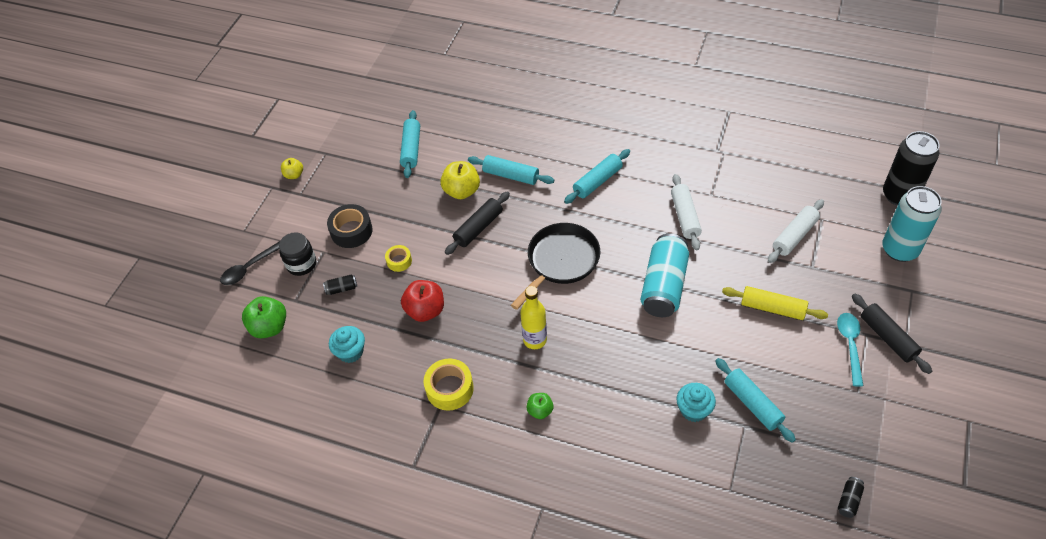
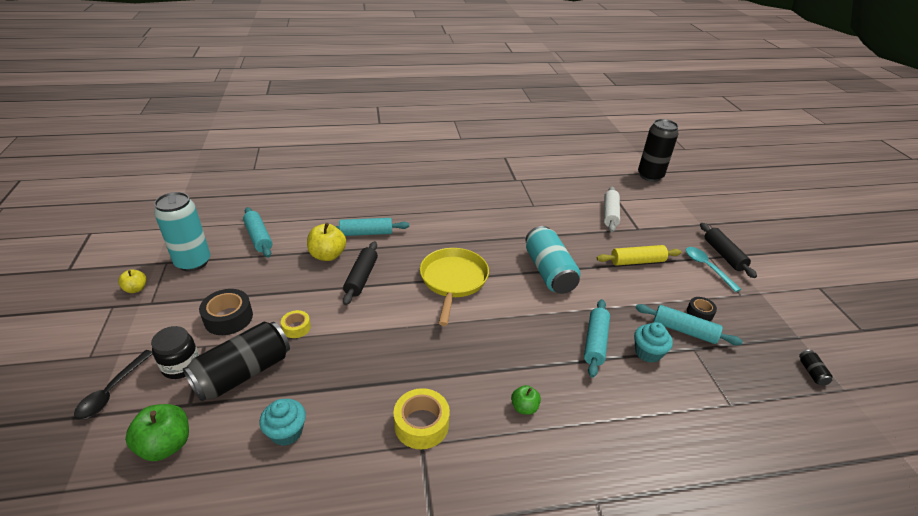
camera: 35 degrees left, 15 degrees down
black can [323,275,357,295] -> black can [183,322,290,402], size x2.50
red apple [401,280,444,322] -> none
black pan [511,223,600,310] -> yellow pan [420,248,489,326]
yellow bottle [520,286,547,349] -> none
turquoise rolling pin [564,149,630,204] -> turquoise rolling pin moved to [584,299,610,378]
white rolling pin [671,174,702,250] -> none
black rolling pin [852,294,932,374] -> black rolling pin turned 45 degrees clockwise [700,223,757,278]
turquoise can [882,186,942,262] -> turquoise can moved to [154,192,210,272]
none -> black tape [687,297,717,321]

